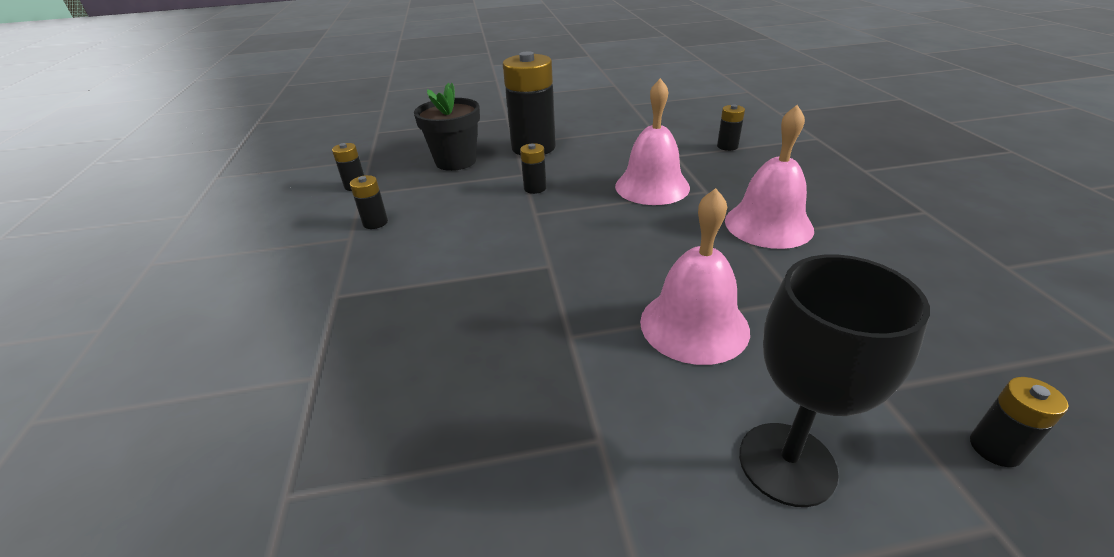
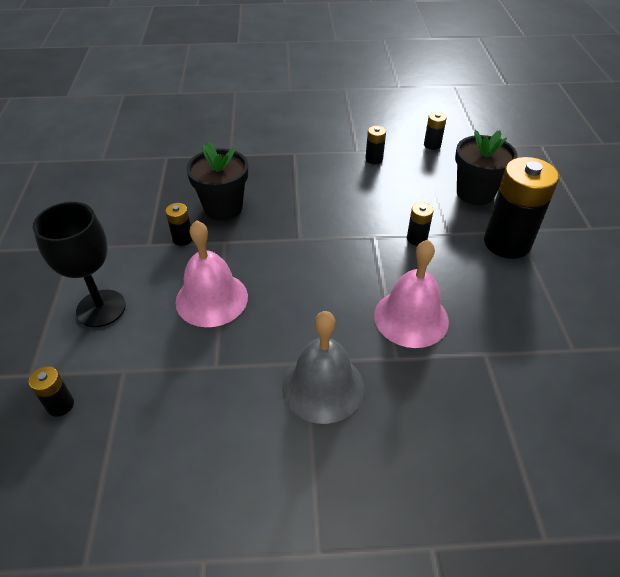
camera: 95 degrees right, 10 degrees up
black battery [717,105,745,151] -> black battery moved to [165,203,192,246]
pink bell [725,105,814,249] -> grey bell [282,311,364,424]
none -> black flower pot [186,142,248,220]

